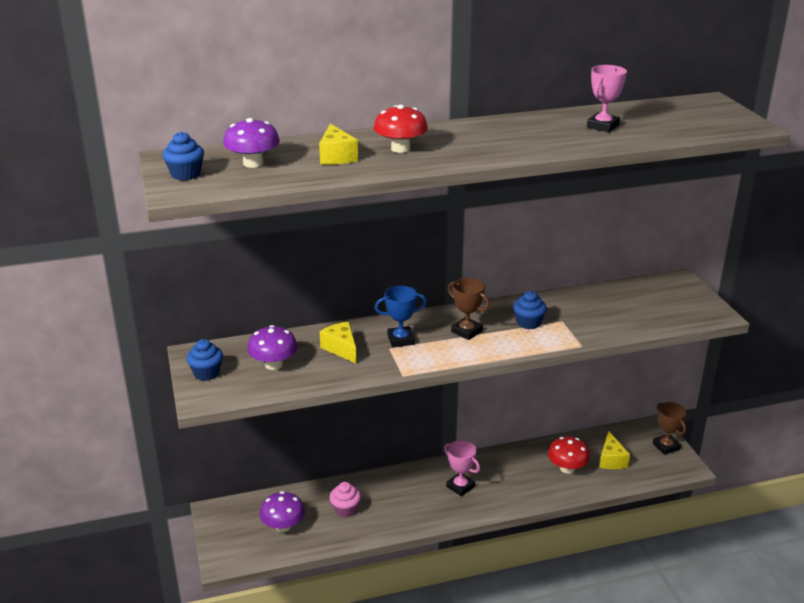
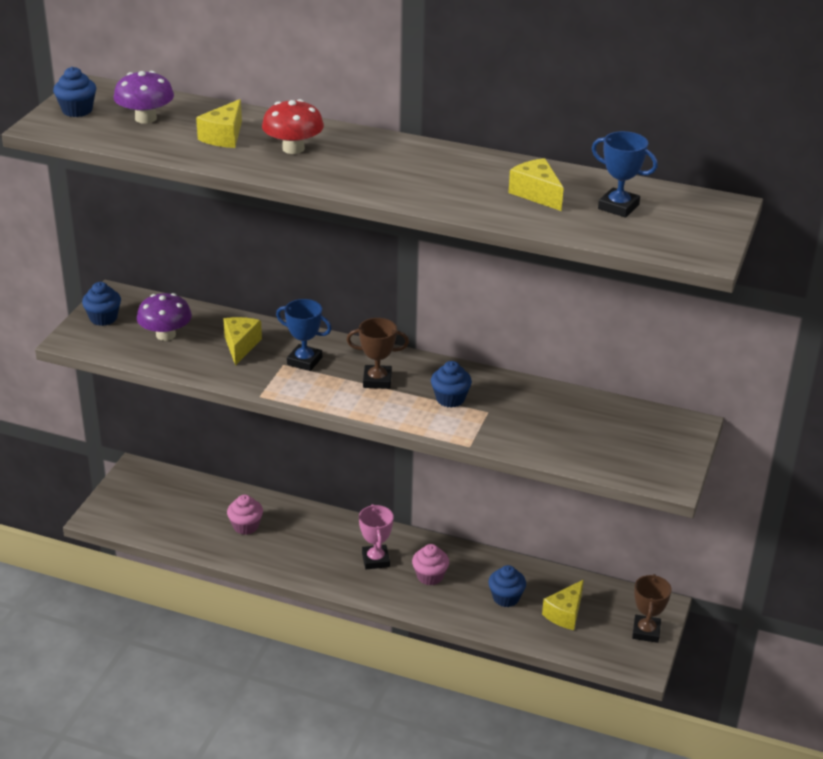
camera: 35 degrees right, 5 degrees up
purple mushroom [260,491,305,532] -> none
brown trophy [448,278,490,340] -> brown trophy turned 75 degrees counterclockwise [347,318,409,389]
red mushroom [548,436,590,474] -> blue cupcake [488,565,526,607]
pink trophy [587,65,627,132] -> yellow cheese [508,158,564,211]
none -> pink cupcake [412,544,449,586]
none -> blue trophy [592,131,658,218]

